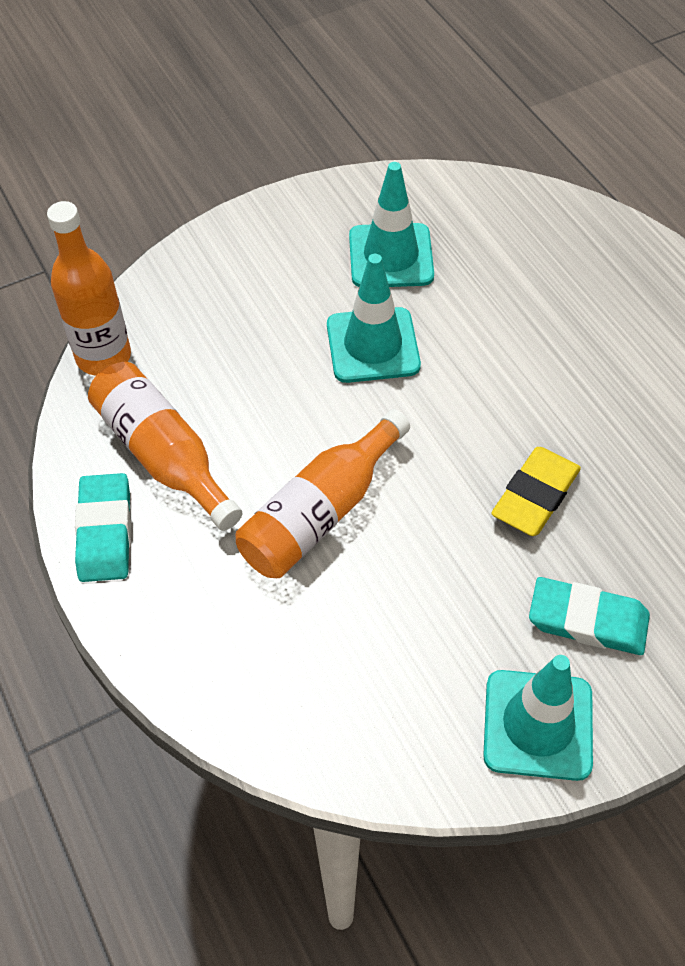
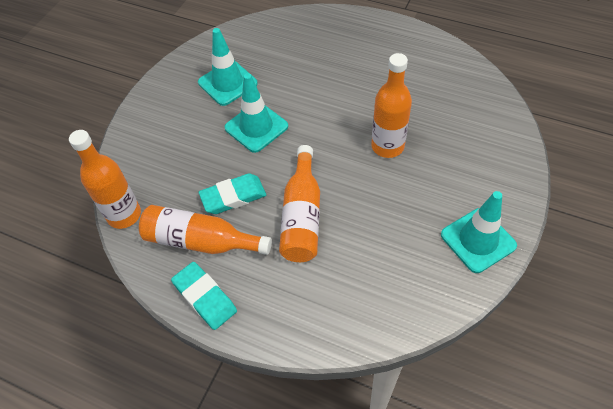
camera: 35 degrees left, 0 degrees up
yellow eraser [491,447,581,536] -> orange bottle [371,53,412,158]
turquoise eraser [529,577,650,655] -> turquoise eraser moved to [199,173,266,214]

